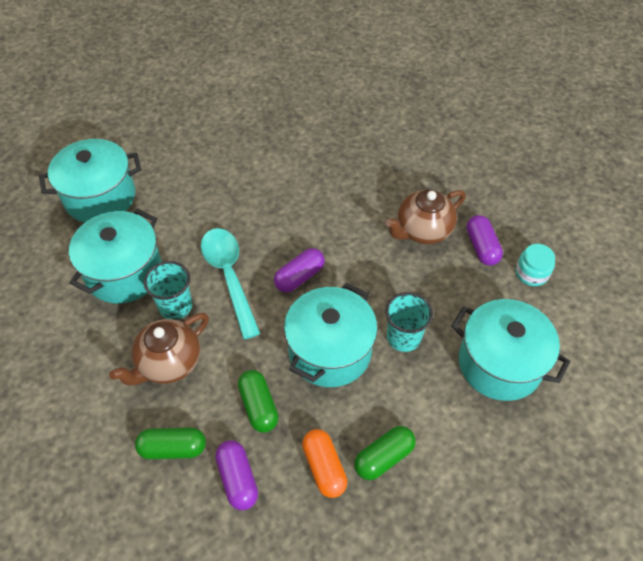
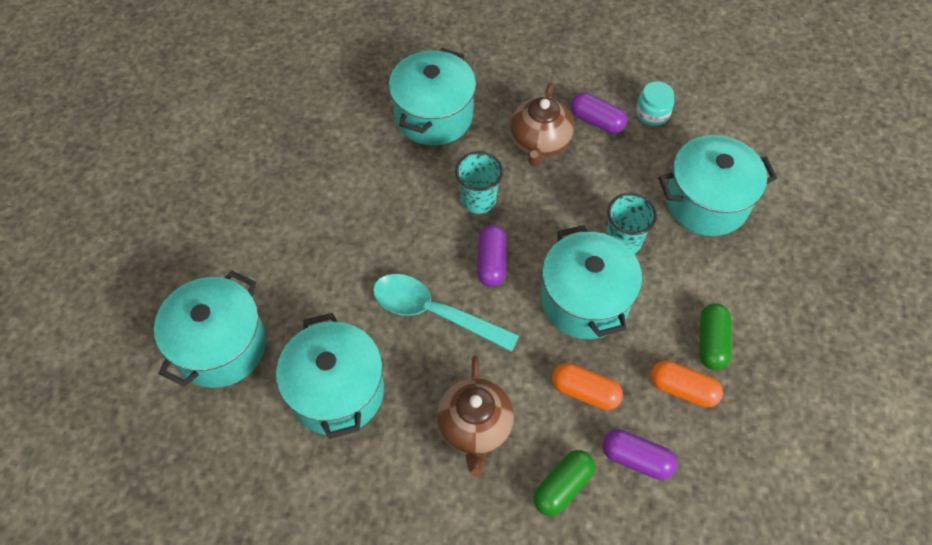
camera: 45 degrees left, 5 degrees up
turquoise cup [144,261,192,320] -> turquoise cup moved to [455,151,503,214]
green capsule [238,370,278,433] -> orange capsule [552,363,623,410]
none -> turquoise pot [389,48,476,146]

